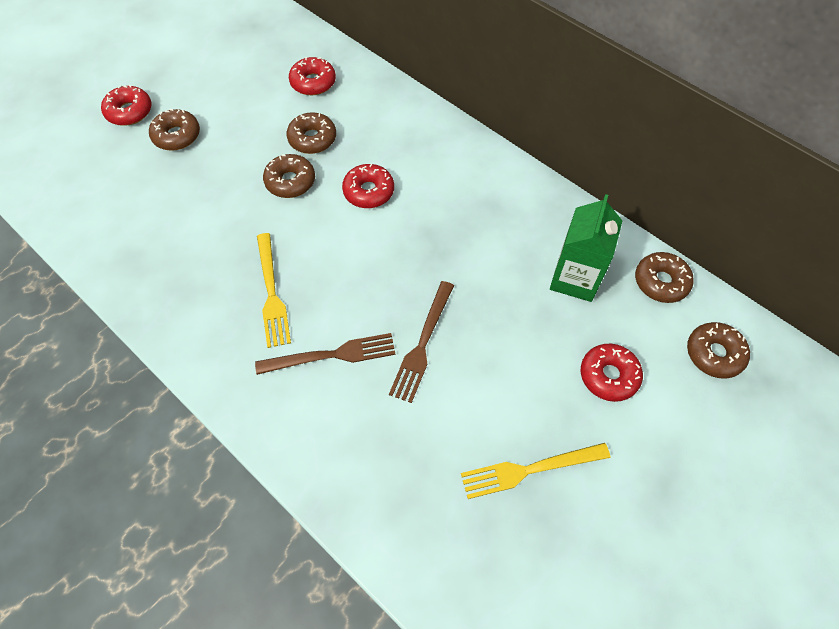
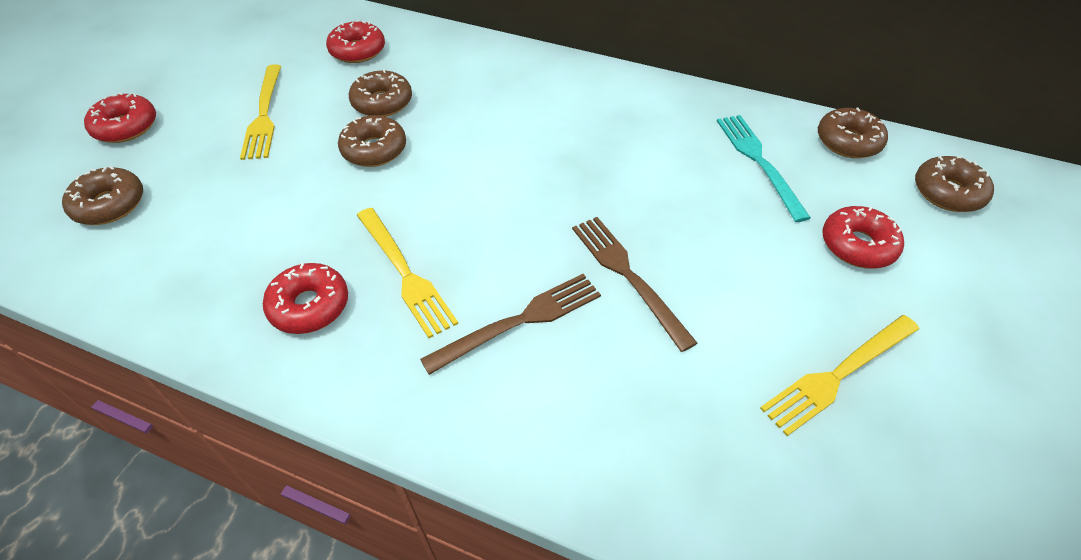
camera: 20 degrees left, 10 degrees down
brown donut [149,108,200,151] -> brown donut moved to [62,166,143,225]
red donut [342,163,394,208] -> red donut moved to [263,263,348,334]
brown fork [389,281,454,403] -> brown fork turned 150 degrees clockwise [572,217,697,352]
green carton [550,194,623,302] -> turquoise fork [717,115,811,222]
none -> yellow fork [240,64,281,160]

